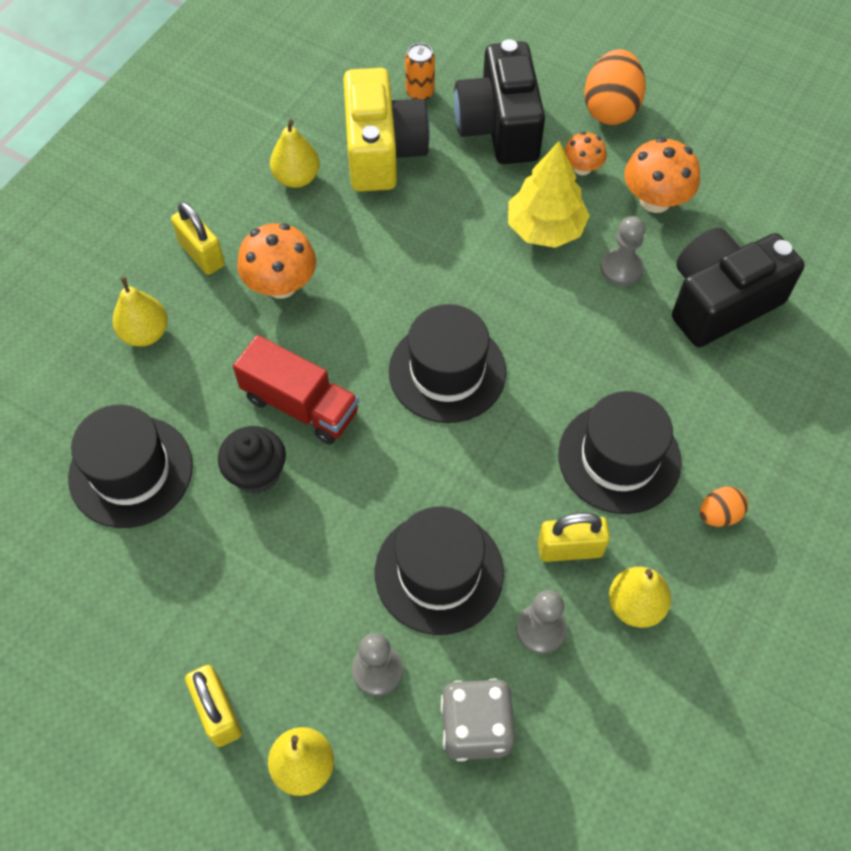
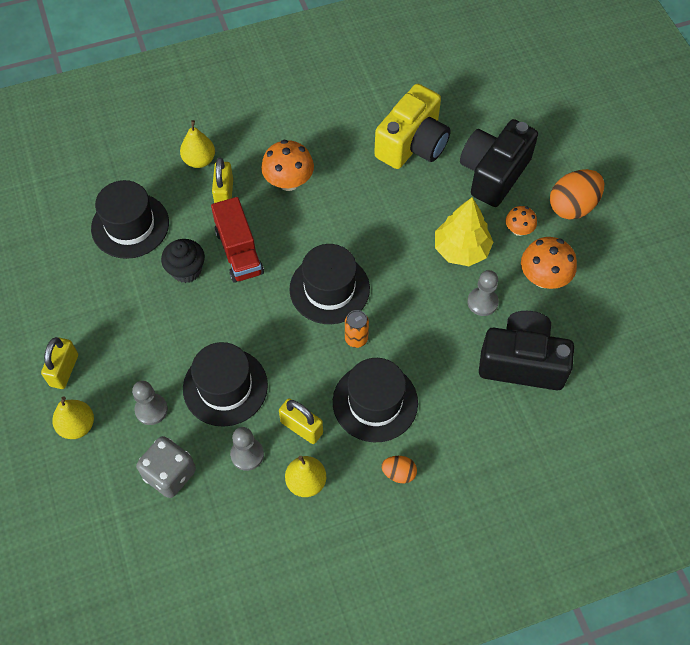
camera: 40 degrees right, 0 degrees up
yellow padlock [171,202,225,275] -> yellow padlock moved to [212,158,233,203]
yellow pear [270,120,320,188] -> none
orange can [405,43,435,100] -> orange can moved to [345,310,369,348]

